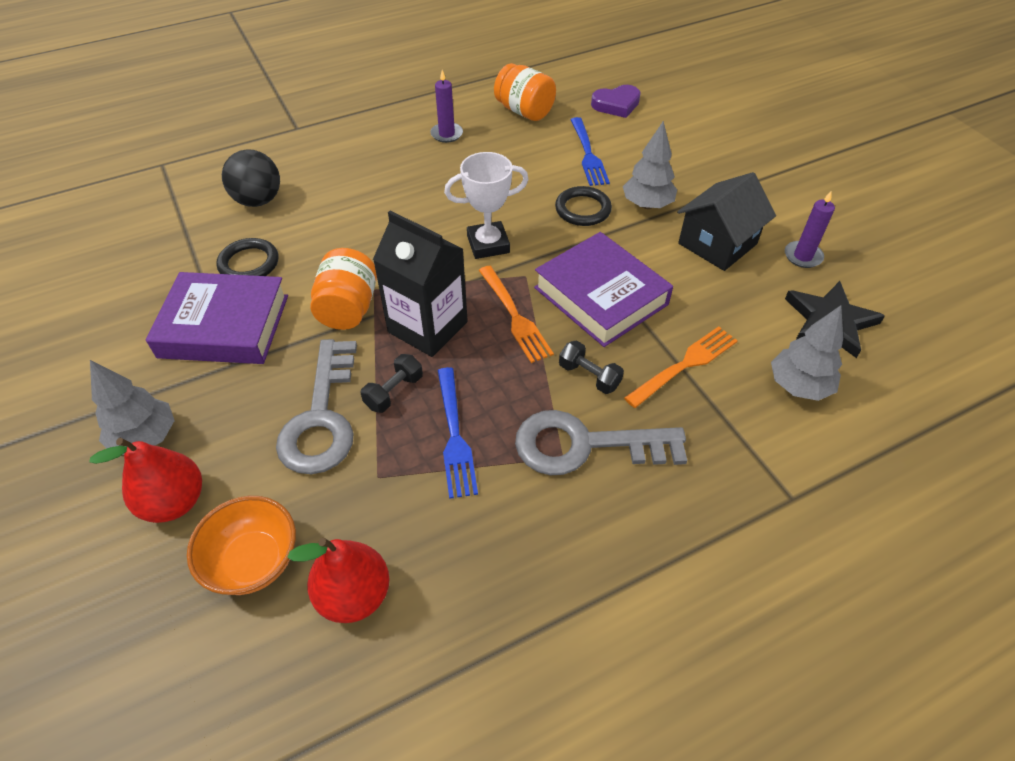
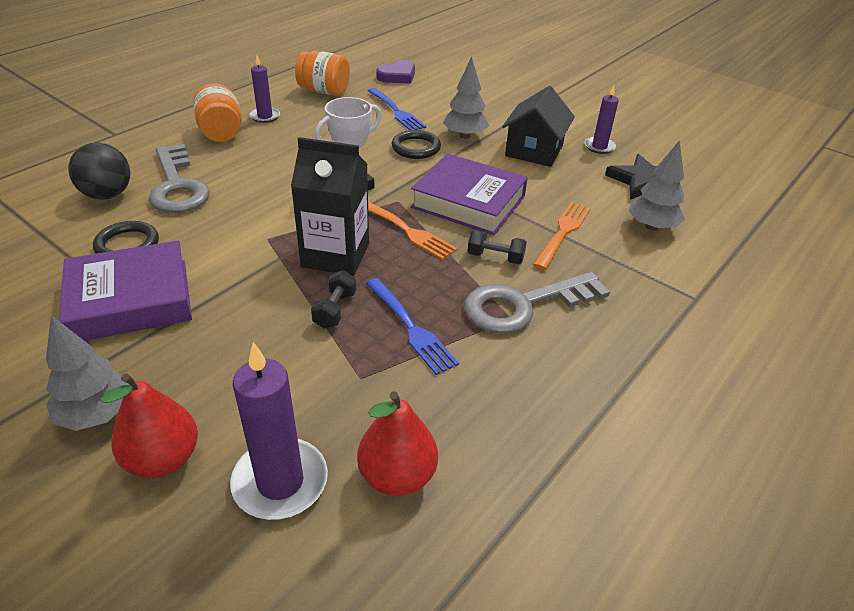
camera: 25 degrees left, 10 degrees down
orange bowl [187,496,296,595] -> purple candle [230,342,328,520]
grey key [276,339,357,474] -> grey key moved to [149,144,210,213]
orange jar [310,248,377,330] -> orange jar moved to [193,83,242,142]

